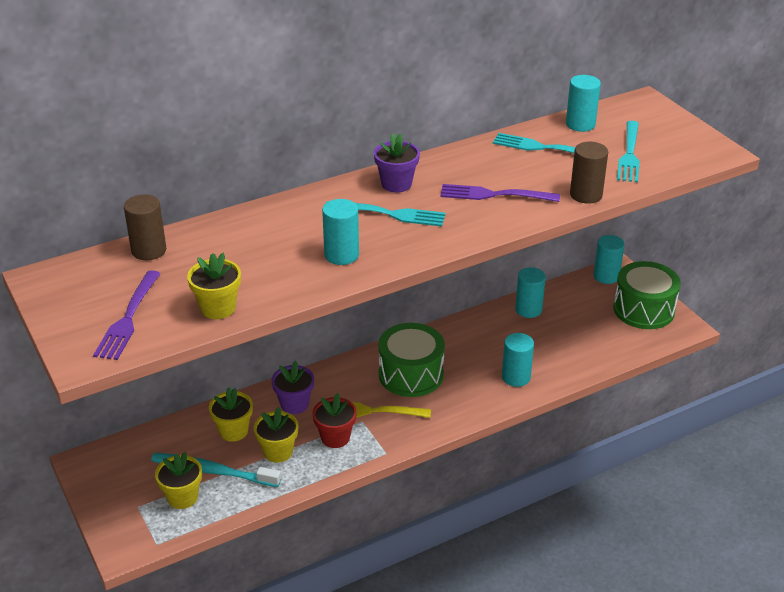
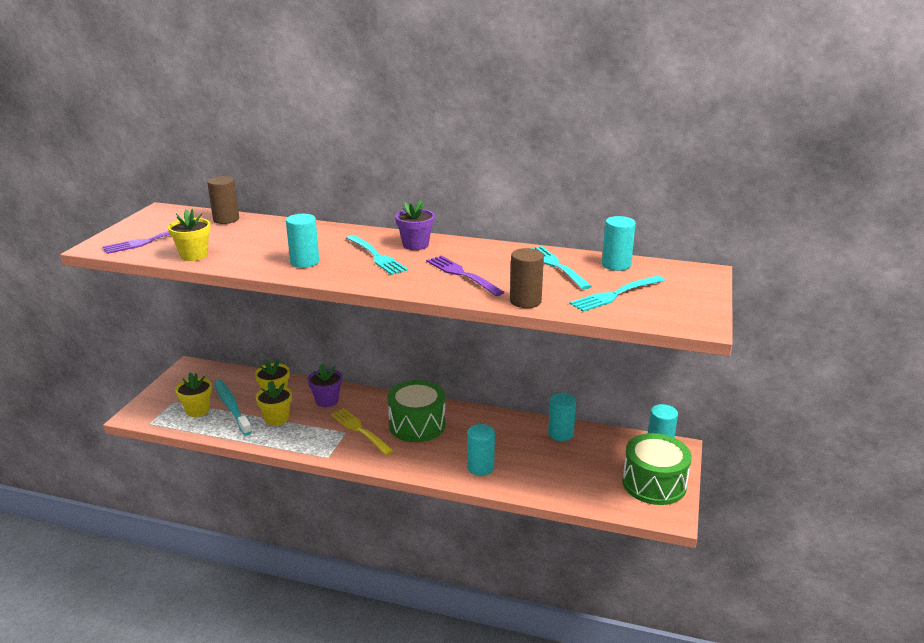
camera: 45 degrees right, 10 degrees down
red flower pot [312,393,357,448] -> none

